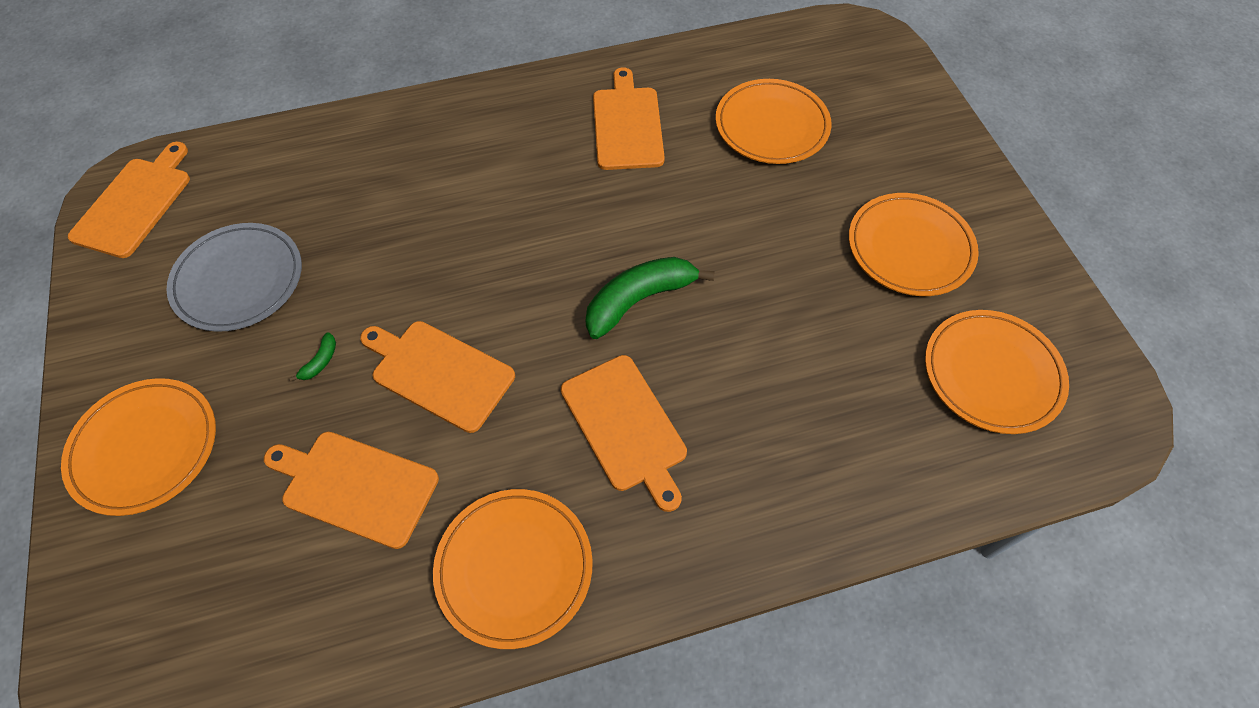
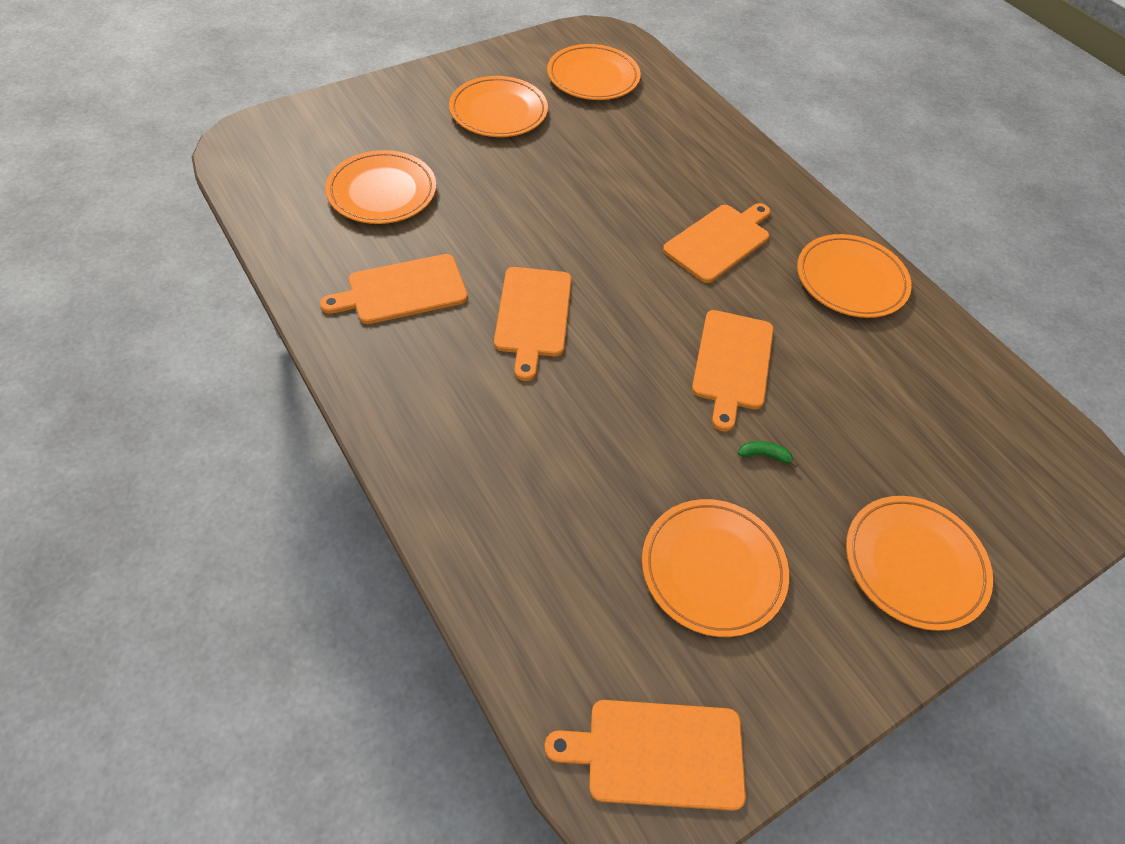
camera: 110 degrees left, 5 degrees down
grey plate [166,223,302,332] -> orange plate [642,499,789,637]
orange cutting board [264,432,439,549] -> orange cutting board moved to [494,267,572,381]
green banana [585,257,715,339] -> none

